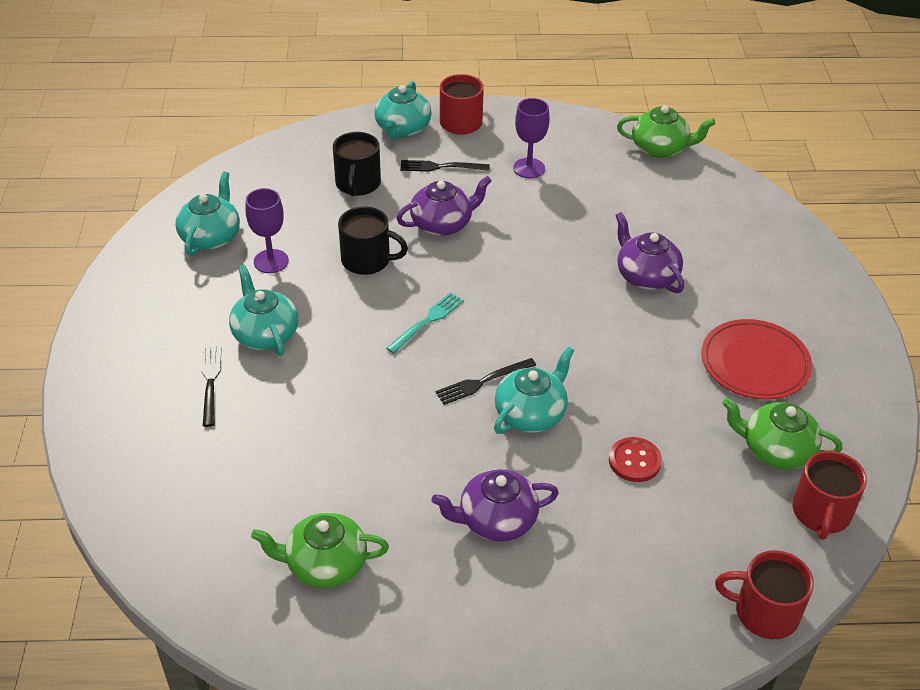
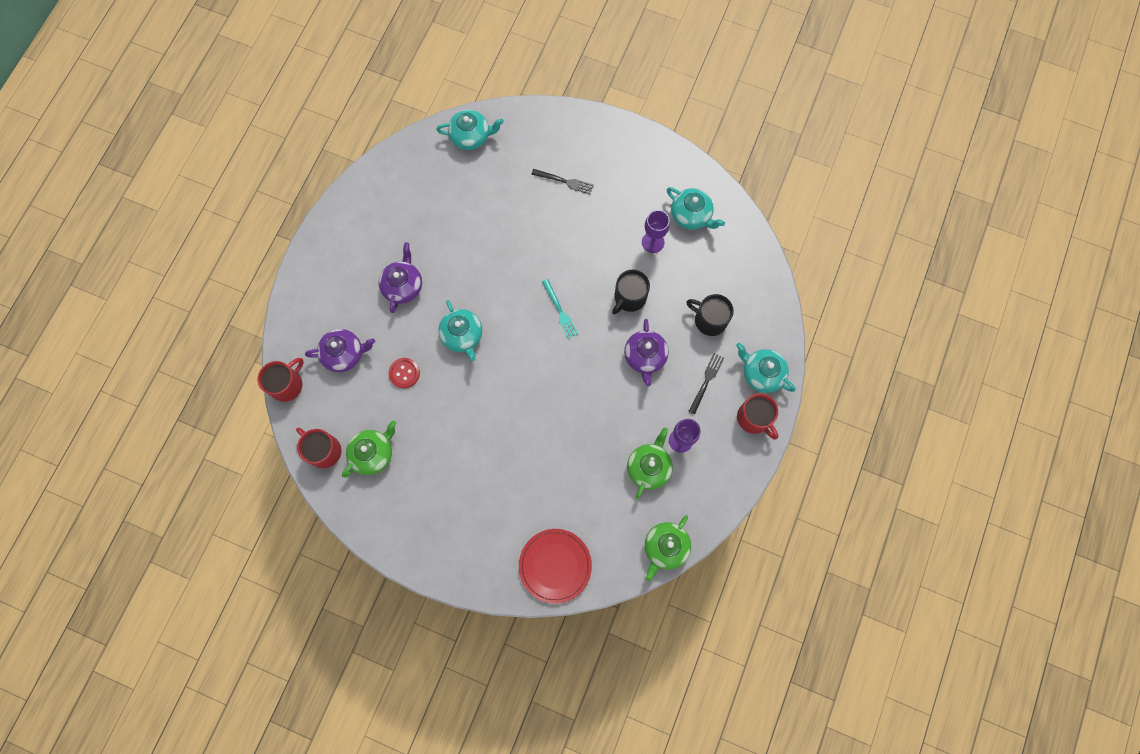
camera: 115 degrees right, 30 degrees up
turquoise teapot [229,265,298,356] -> turquoise teapot moved to [436,110,504,150]
green teapot [251,512,389,588] -> green teapot moved to [627,427,673,499]
black fork [435,358,536,405] -> none
purple teapot [615,212,684,293] -> purple teapot moved to [305,329,375,372]
red plate [701,319,812,400] -> red plate moved to [519,529,592,604]

